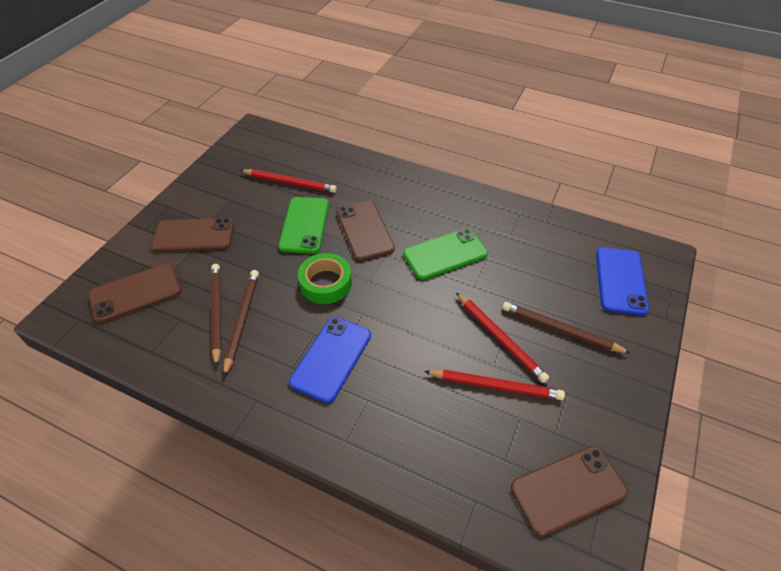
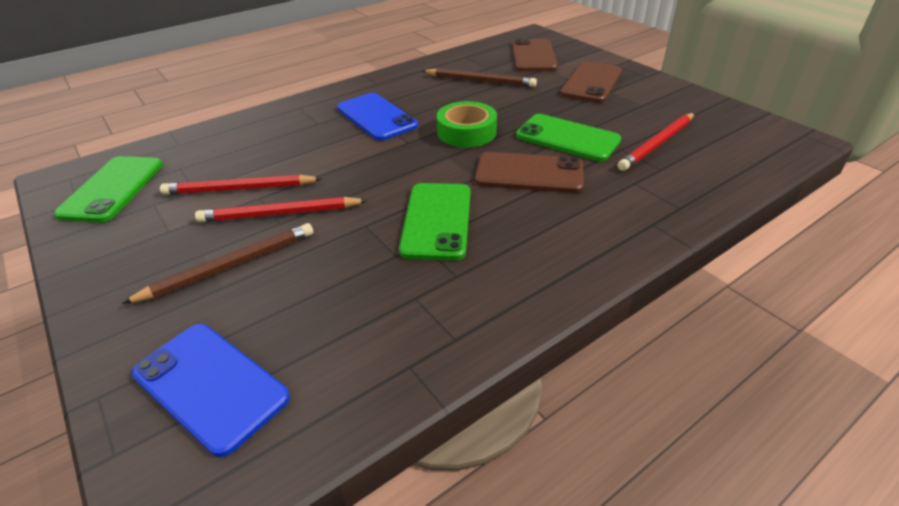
camera: 120 degrees right, 10 degrees down
brown pencil [223,270,259,377] -> none
red pencil [424,370,565,400] -> red pencil turned 45 degrees clockwise [160,175,322,195]
brown phone [511,446,628,536] -> green phone [54,156,163,222]

